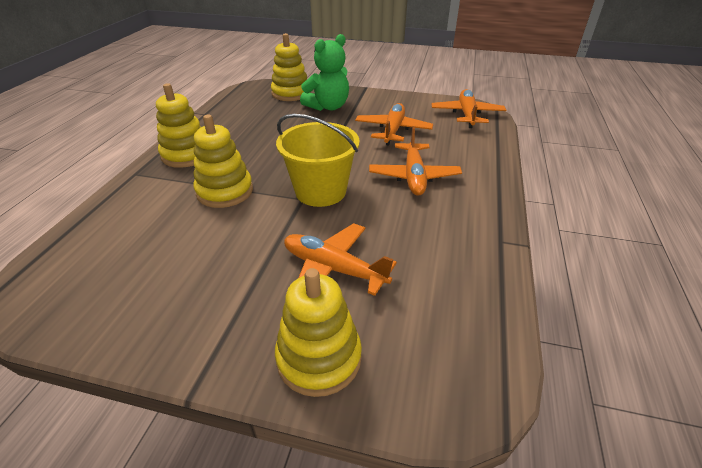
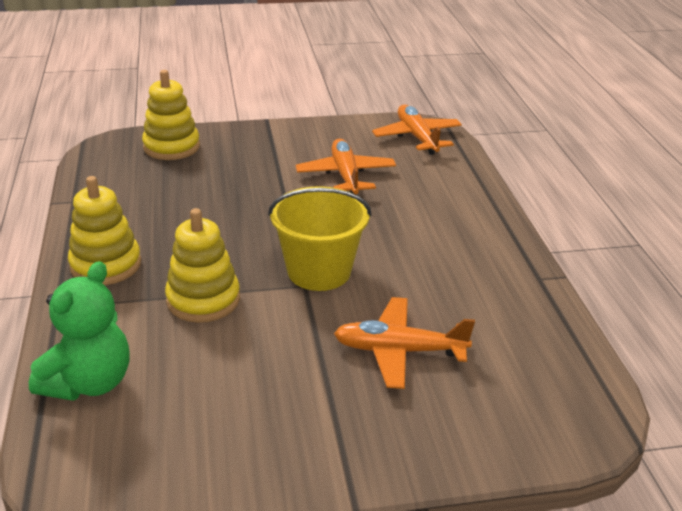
camera: 25 degrees left, 5 degrees down
yellow stacking toy [275,268,362,397] -> none
green teddy bear [300,34,349,111] -> green teddy bear moved to [29,261,130,401]
orange plane [369,126,462,196] -> none

